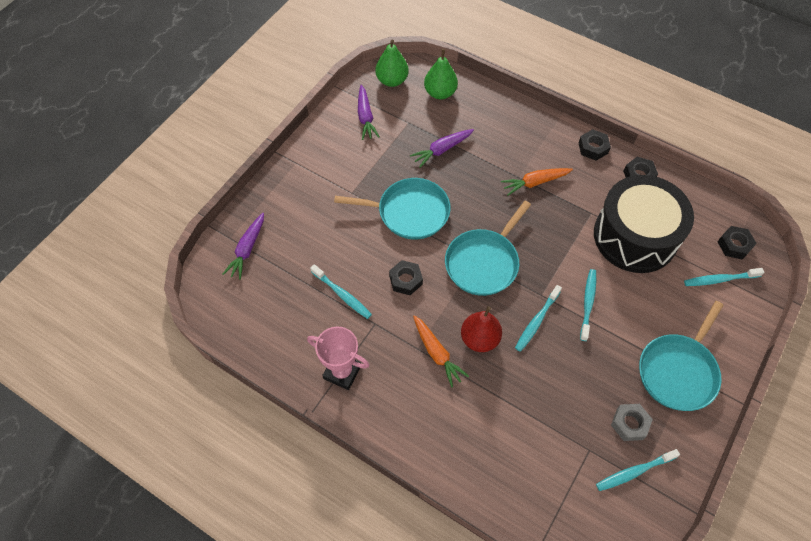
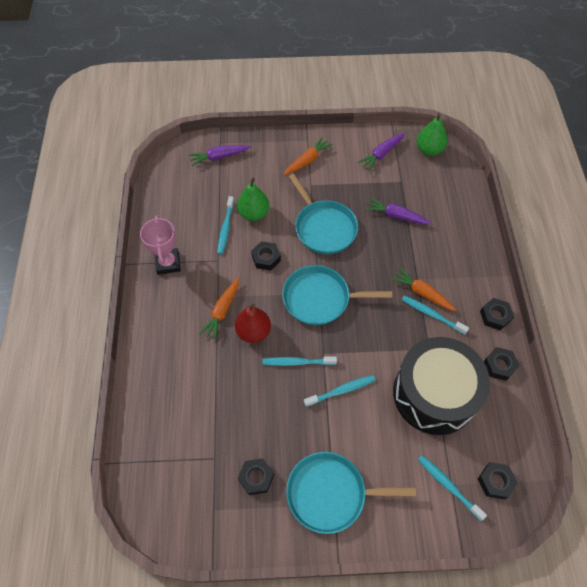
camera: 55 degrees right, 0 degrees up
green pear [424,49,458,99] -> green pear moved to [237,178,269,221]
turquoise toothbrush [596,449,680,491] -> turquoise toothbrush moved to [402,296,469,335]
grey nut [611,404,653,441] -> black nut [238,458,274,495]
none -> orange carrot [283,137,333,175]

